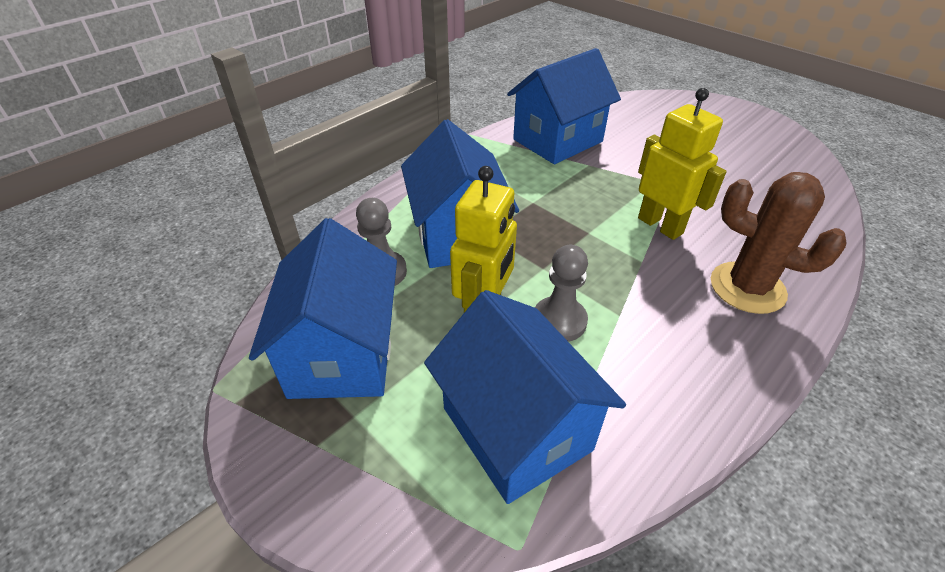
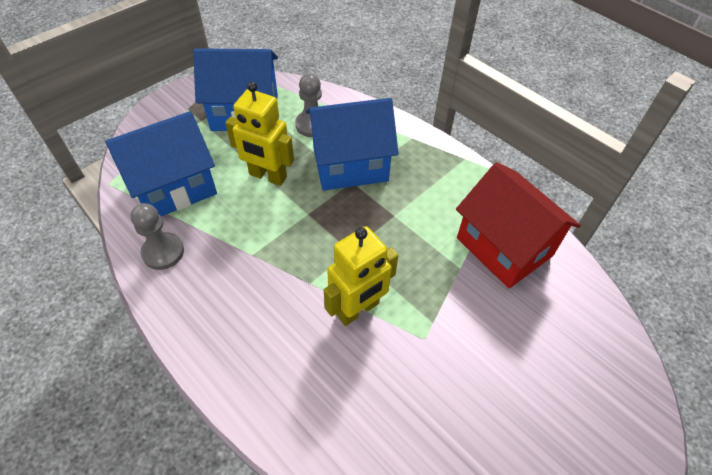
camera: 90 degrees right, 10 degrees up
blue house [507,48,621,164] -> red house [456,162,581,288]
grey pawn [535,245,588,342] -> grey pawn moved to [131,203,184,270]
brown cactus [711,172,847,314] -> none

